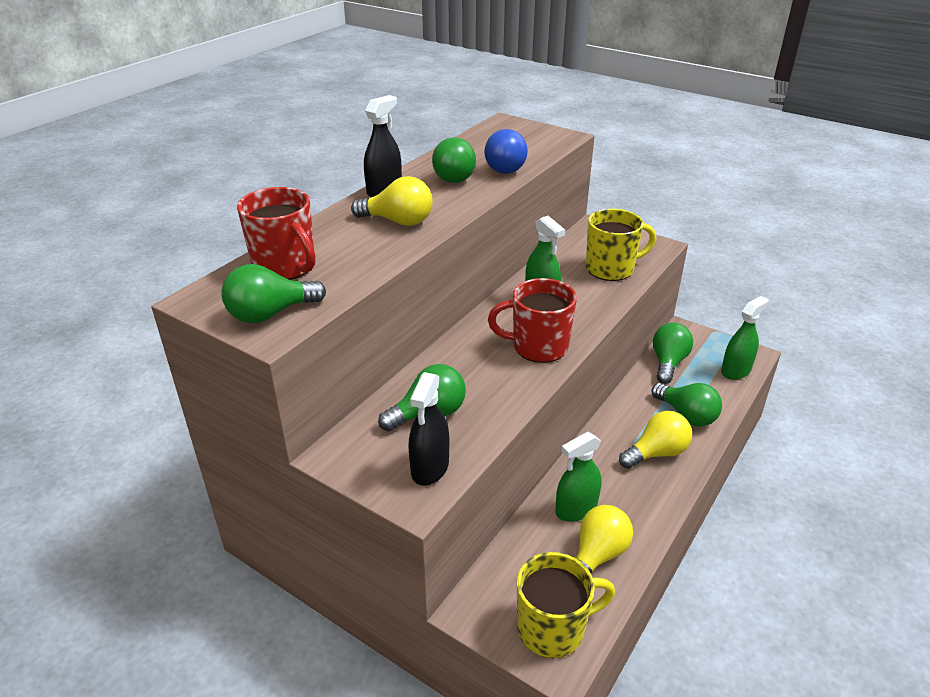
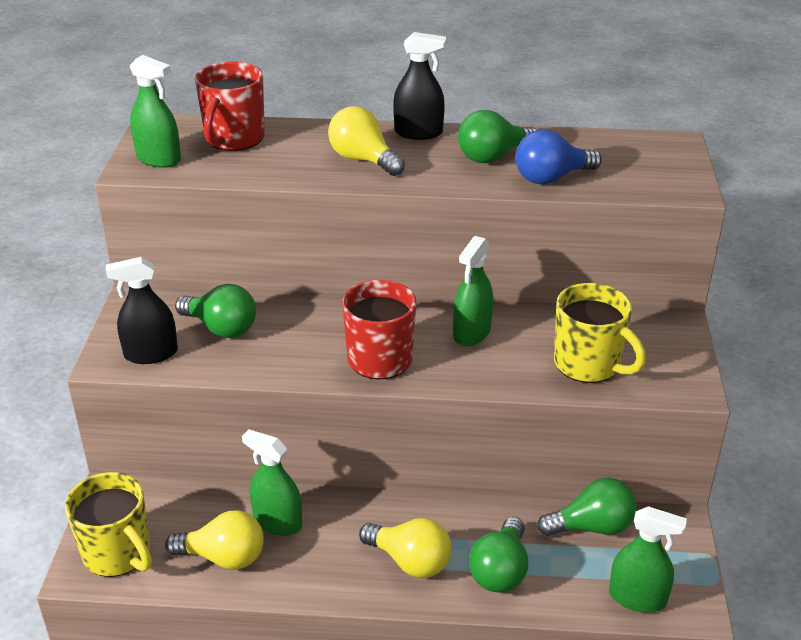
camera: 60 degrees right, 0 degrees up
green light bulb [221,264,326,323] -> green spray bottle [130,55,181,168]
yellow light bulb [351,176,433,226] -> yellow light bulb turned 150 degrees clockwise [328,106,405,176]

